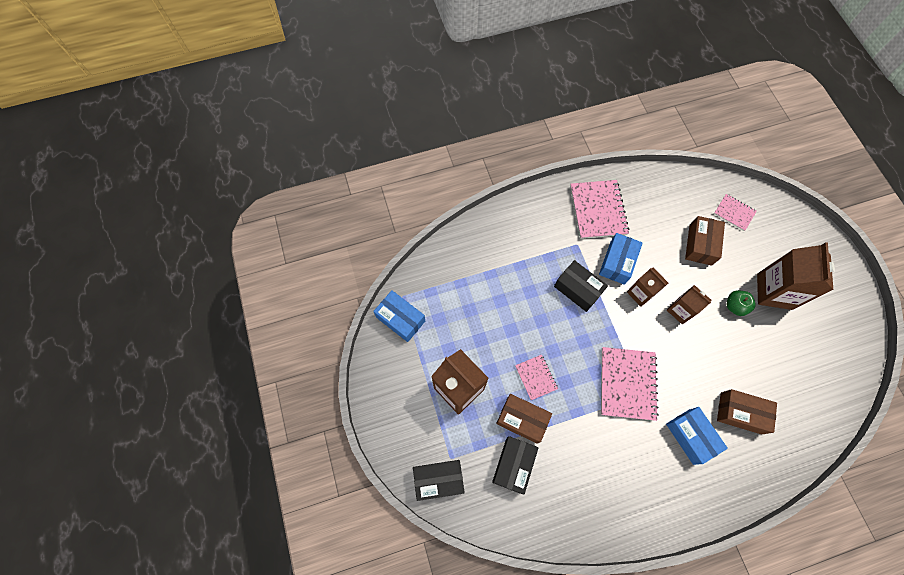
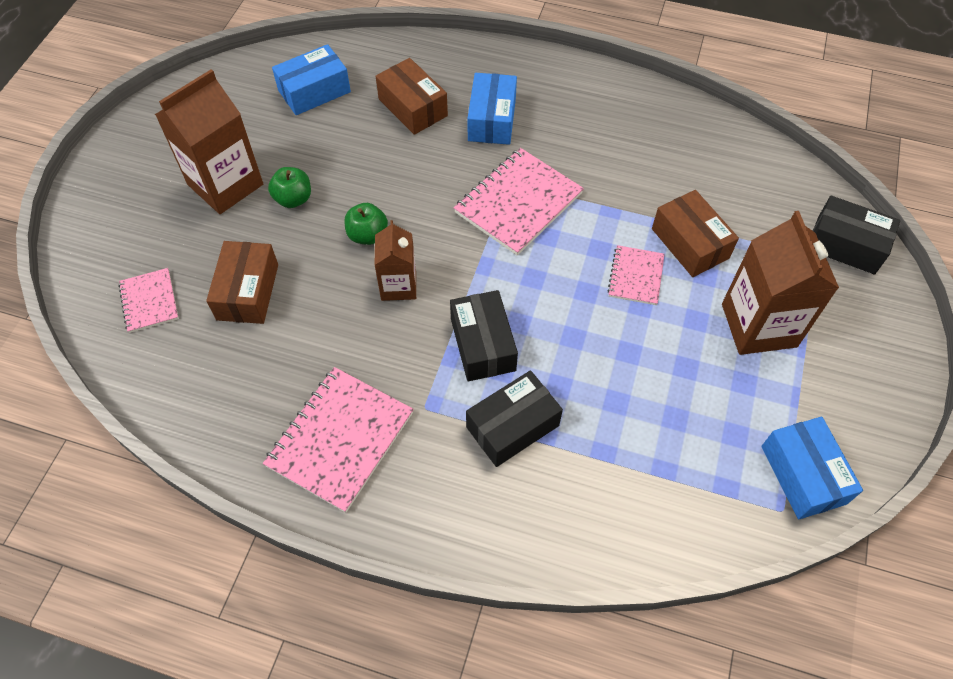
camera: 145 degrees left, 10 degrees down
black box [492,436,538,494] -> black box moved to [466,370,563,467]
blue box [599,233,643,285] -> blue box moved to [272,44,351,115]
brown carton [667,285,711,324] -> green apple [345,203,388,245]
brown box [685,216,725,266] -> brown box turned 45 degrees counterclockwise [206,241,278,324]

